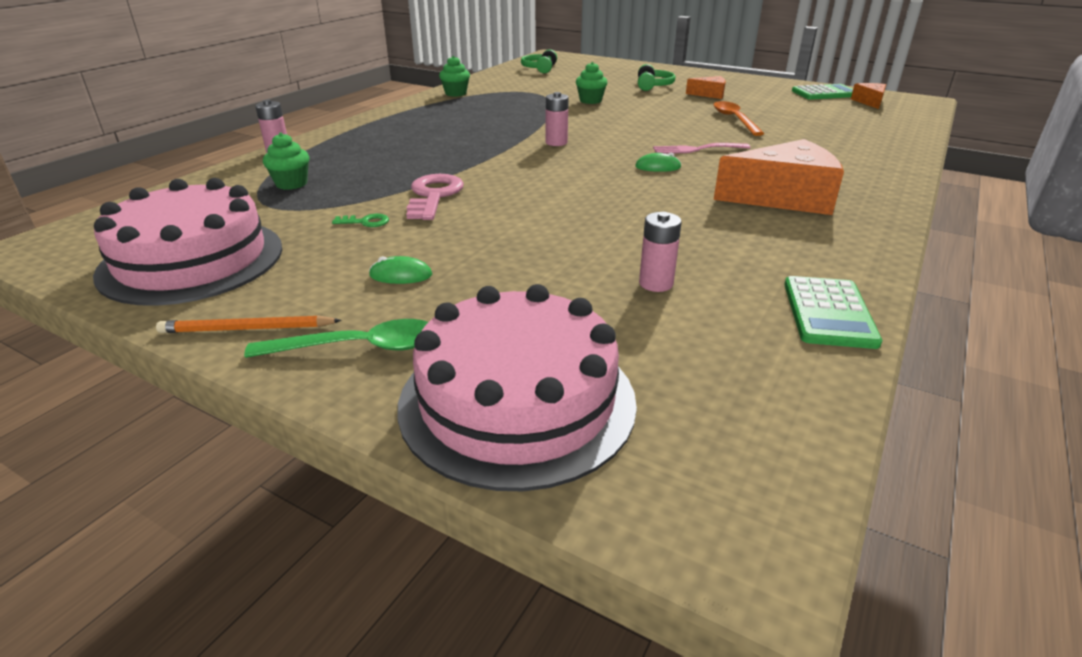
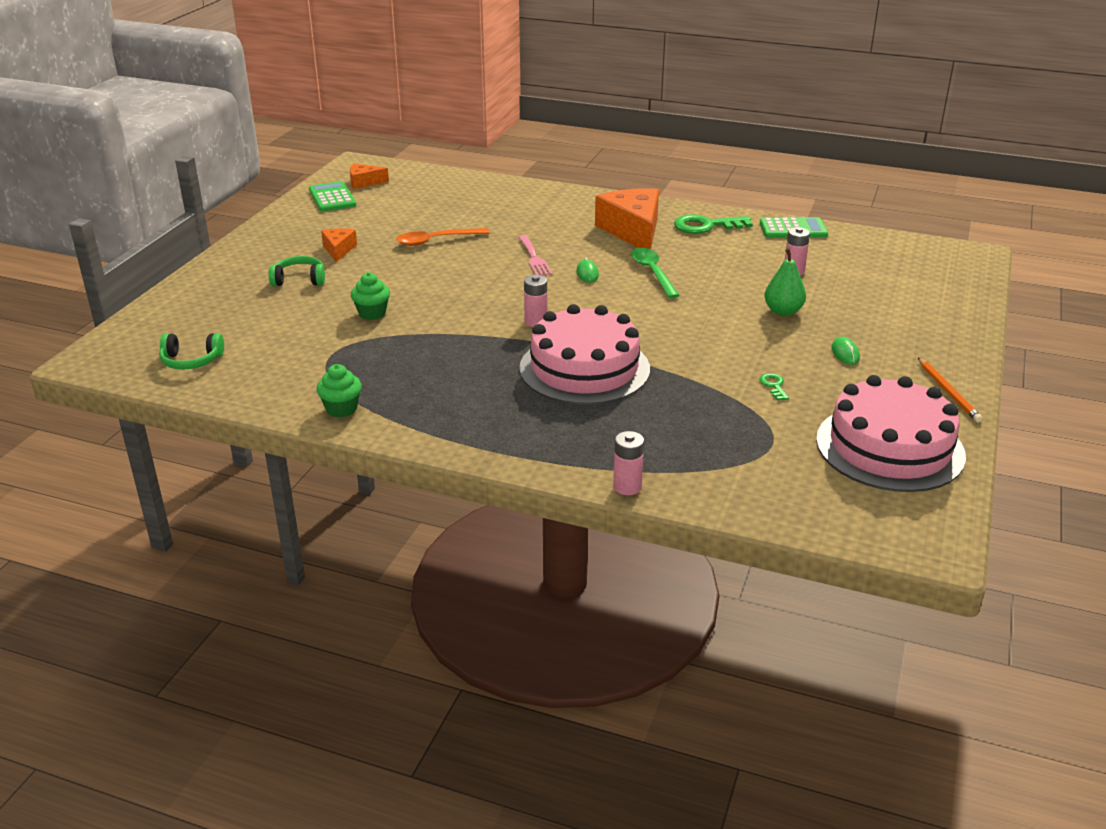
camera: 100 degrees left, 0 degrees up
green spoon [244,319,428,358] -> green spoon moved to [631,248,680,298]
green cupcake [263,133,310,190] -> none
pink cake [397,284,637,491] -> pink cake moved to [519,304,650,405]
pink key [406,174,464,220] -> none
none -> green key [674,214,753,234]
none -> green pear [764,248,806,316]

